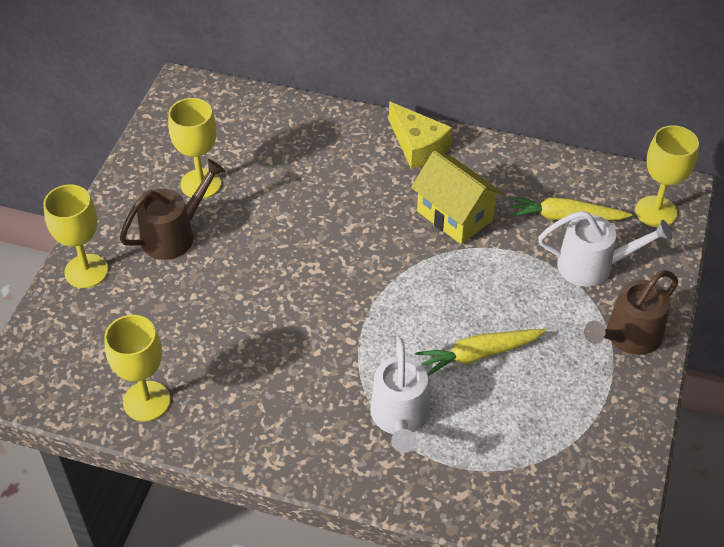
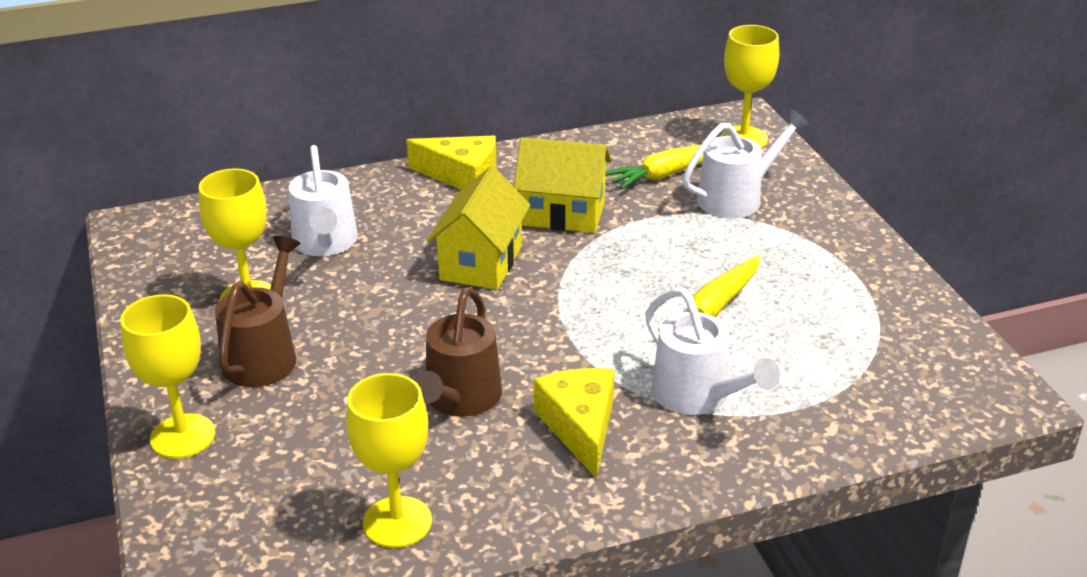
camera: 35 degrees left, 15 degrees down
brown watering can [584,270,679,355] -> brown watering can moved to [413,287,502,417]
none -> white watering can [289,145,358,256]
none -> yellow house [427,166,530,290]
none -> yellow cheese [533,368,614,479]

